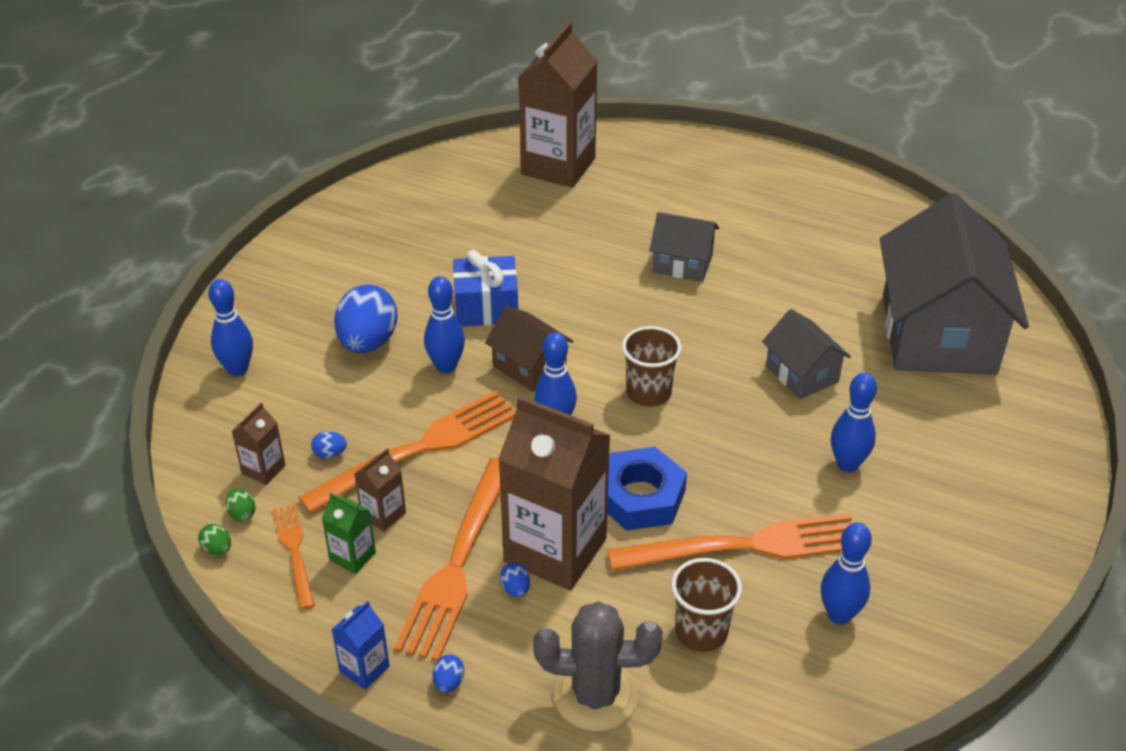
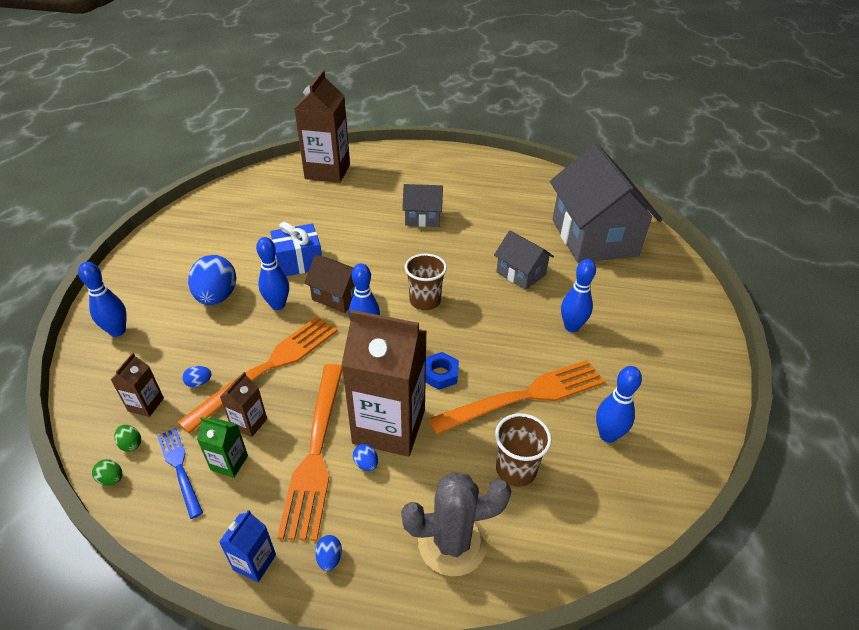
camera: 15 degrees left, 0 degrees up
orange fork [273,504,315,610] -> blue fork [157,428,203,519]
blue nut [607,447,687,531] -> blue nut [425,352,459,390], size x0.59

